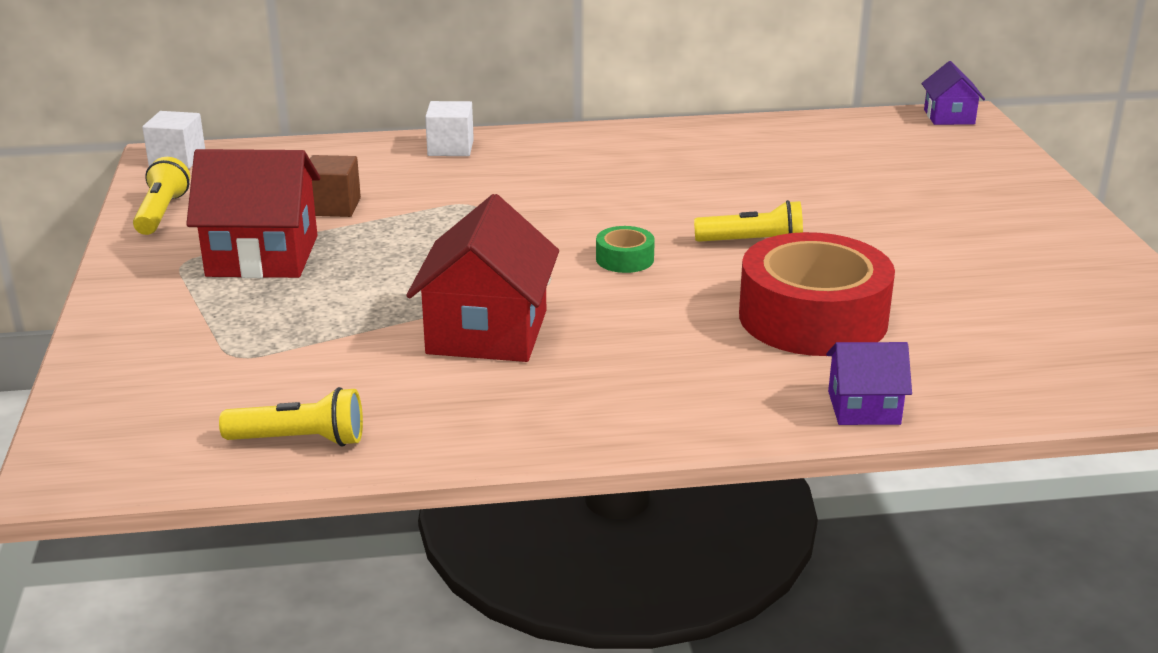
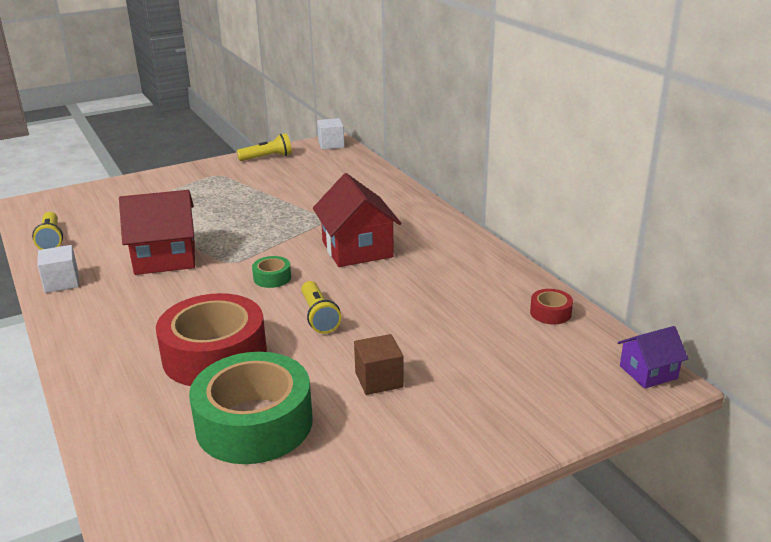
camera: 70 degrees right, 0 degrees up
red house [186,149,320,278] -> red house moved to [313,173,402,267]
brown cube [310,155,361,217] -> brown cube moved to [354,334,404,395]
white cube [425,101,474,156] -> white cube moved to [37,245,79,293]
purple house [826,342,912,425] -> none
none -> green tape [189,352,312,464]
none -> red tape [530,289,573,324]

